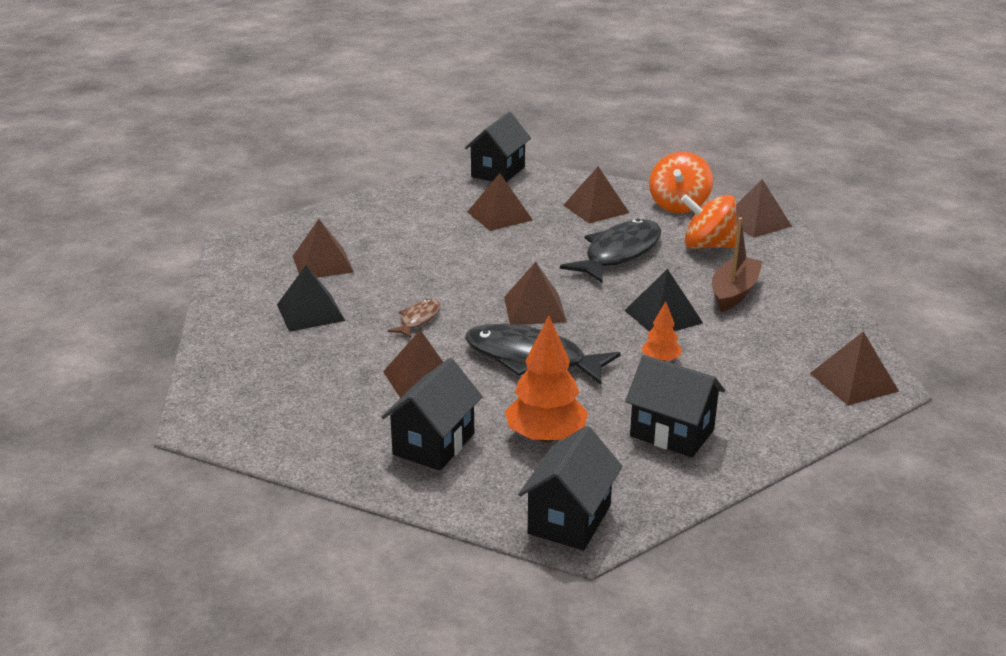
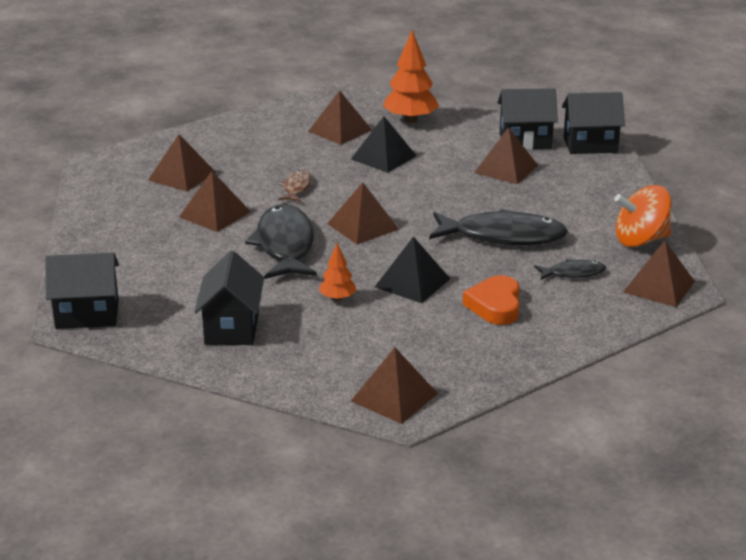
camera: 60 degrees right, 0 degrees up
black pyramid [277,265,345,332] -> black pyramid moved to [351,116,417,173]
black house [381,358,483,471] -> black house moved to [497,88,558,150]
brown fish [388,299,440,338] -> brown fish turned 75 degrees counterclockwise [278,170,312,202]
orange tree [505,316,588,443] -> orange tree moved to [383,30,439,123]
brown pyramid [564,167,629,223] -> brown pyramid moved to [148,134,216,192]
orange spinning top [681,195,737,248] -> black fish [534,259,606,280]
brown boat [712,217,763,312] -> orange heart [463,275,520,325]

